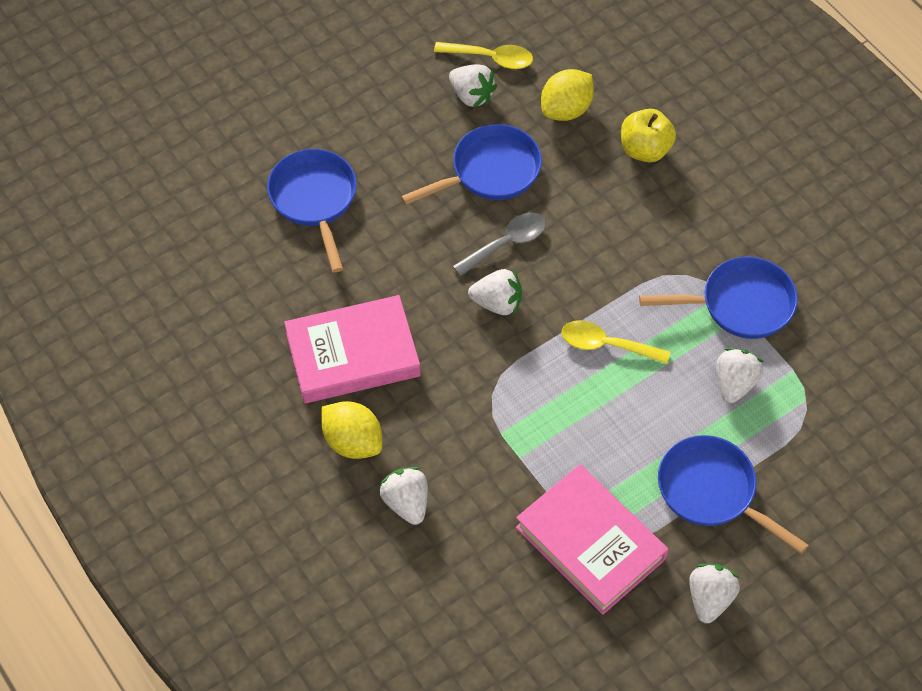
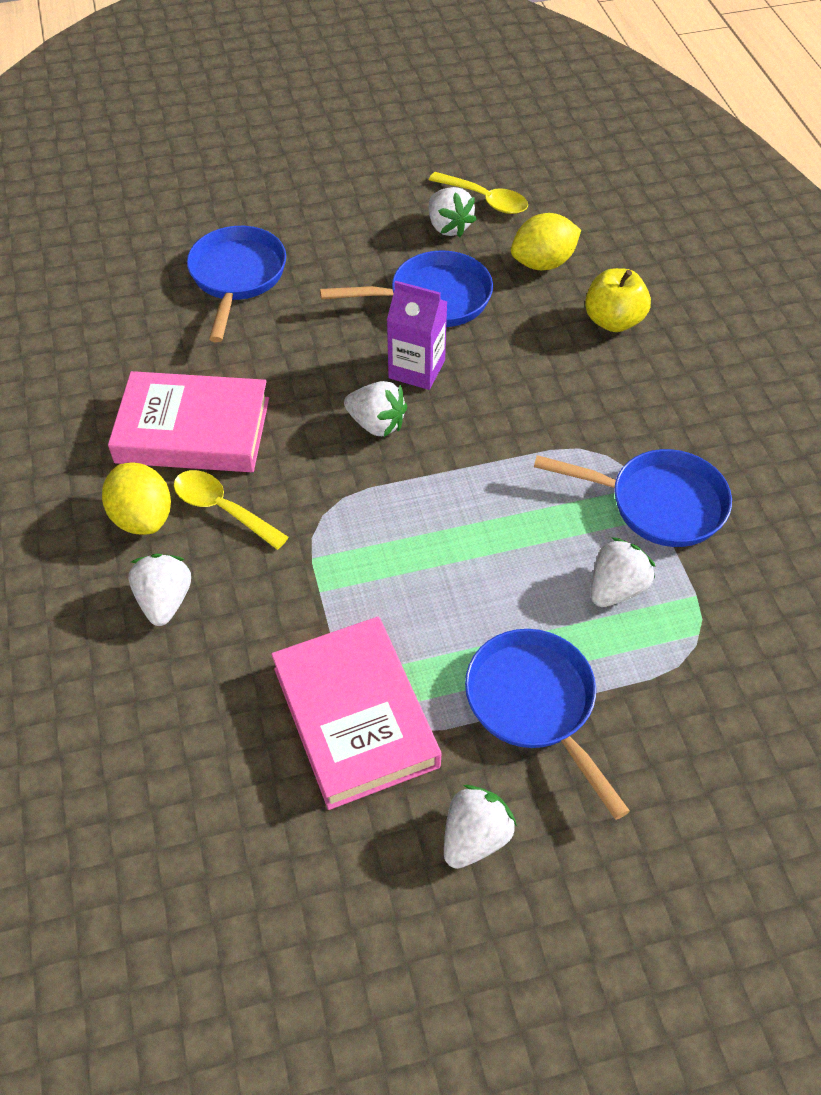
camera: 20 degrees right, 5 degrees down
grey spoon [453,213,546,276] -> purple carton [387,281,448,390]
yellow spoon [562,320,670,364] -> yellow spoon moved to [174,470,289,550]

